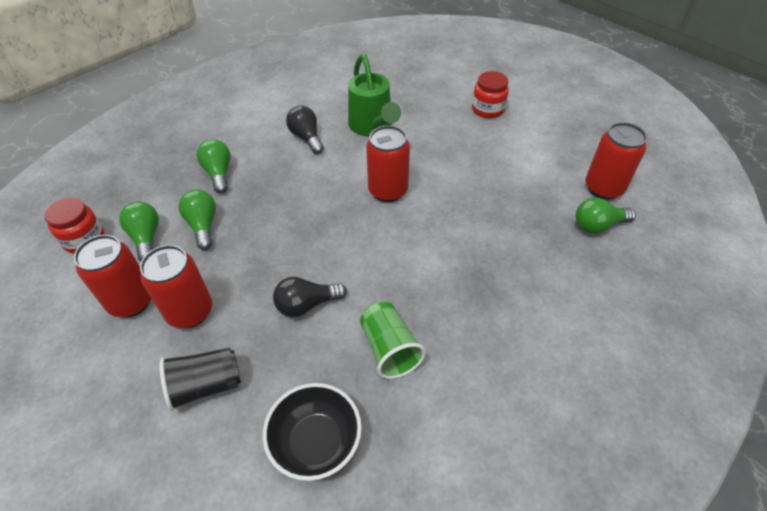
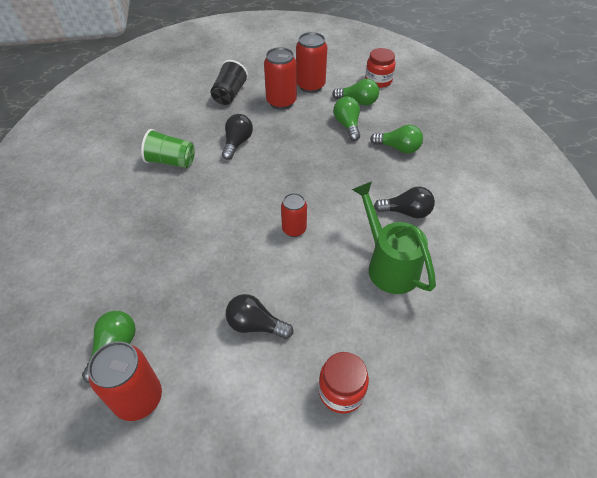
camera: 125 degrees right, 0 degrees up
green light bulb [178,189,216,250] -> green light bulb turned 120 degrees counterclockwise [333,97,360,141]
black bowl [263,383,362,481] -> none
green watering can [348,54,401,136] -> green watering can turned 45 degrees clockwise [352,181,436,294]
red can [366,125,410,202] -> red can [281,193,307,237], size x0.64
none -> black light bulb [226,294,293,339]

